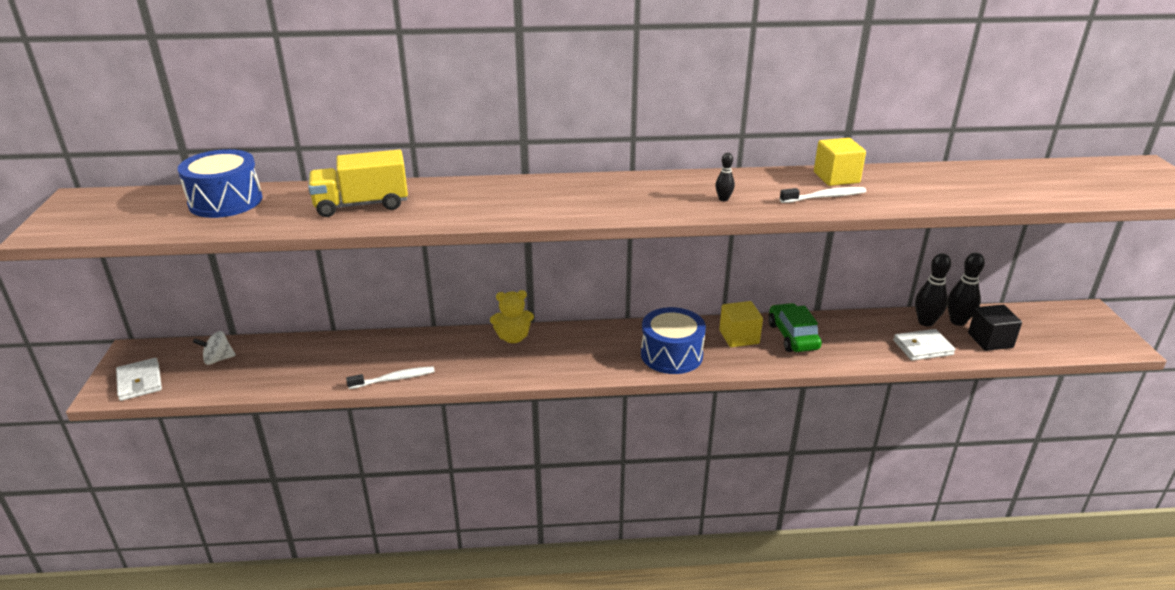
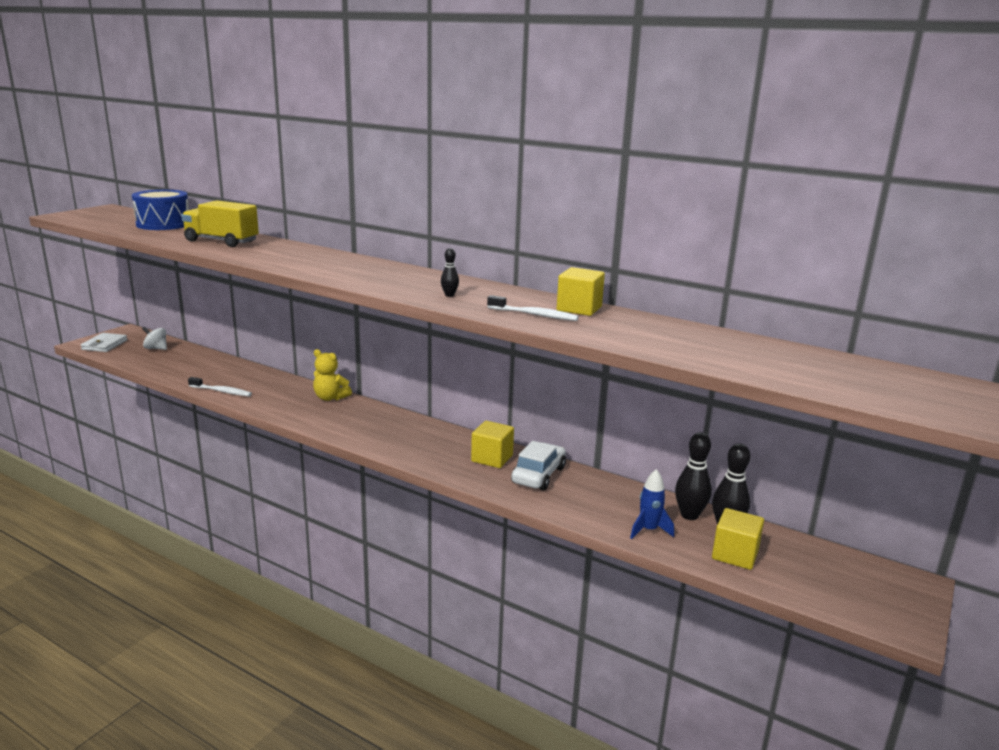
camera: 35 degrees right, 10 degrees down
blue drum [641,307,706,374] -> none
green car [768,303,822,352] -> white car [511,441,566,491]
white wallet [893,329,955,361] -> blue rocket [630,469,674,539]
black cube [968,305,1022,351] -> yellow cube [712,508,764,570]

